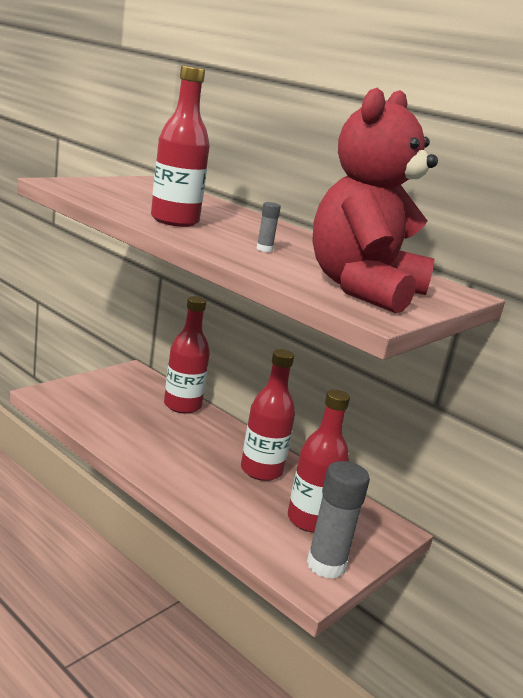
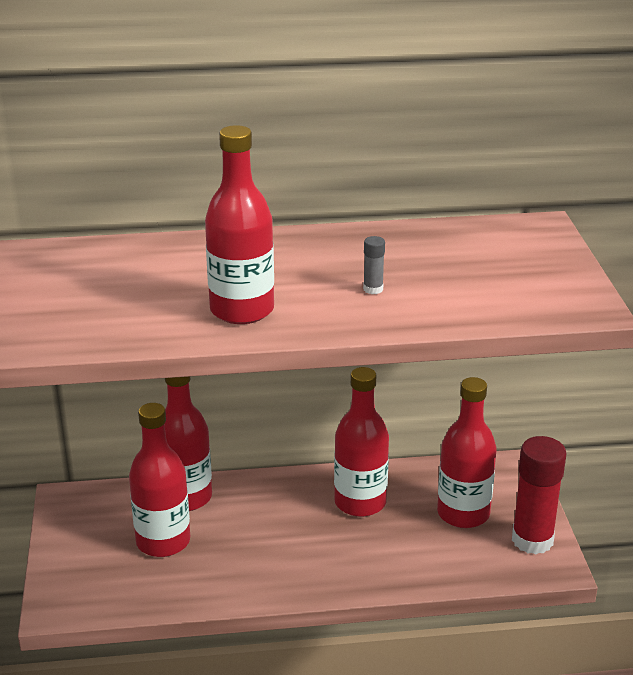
camera: 45 degrees left, 10 degrees up
grey glue stick [307,461,370,579] -> red glue stick [512,436,567,554]
red teddy bear [313,88,438,313] -> none
none -> red bottle [129,403,190,557]

